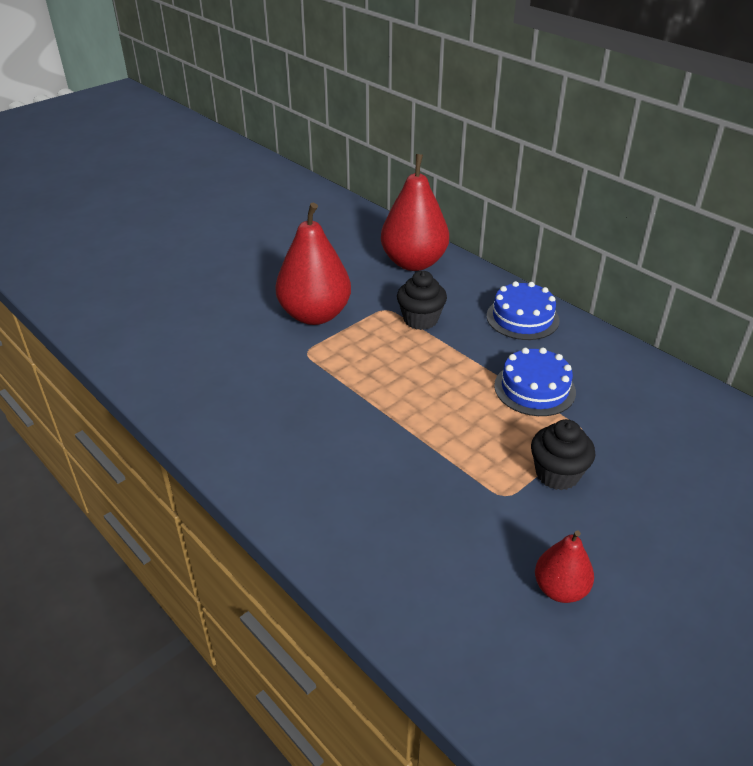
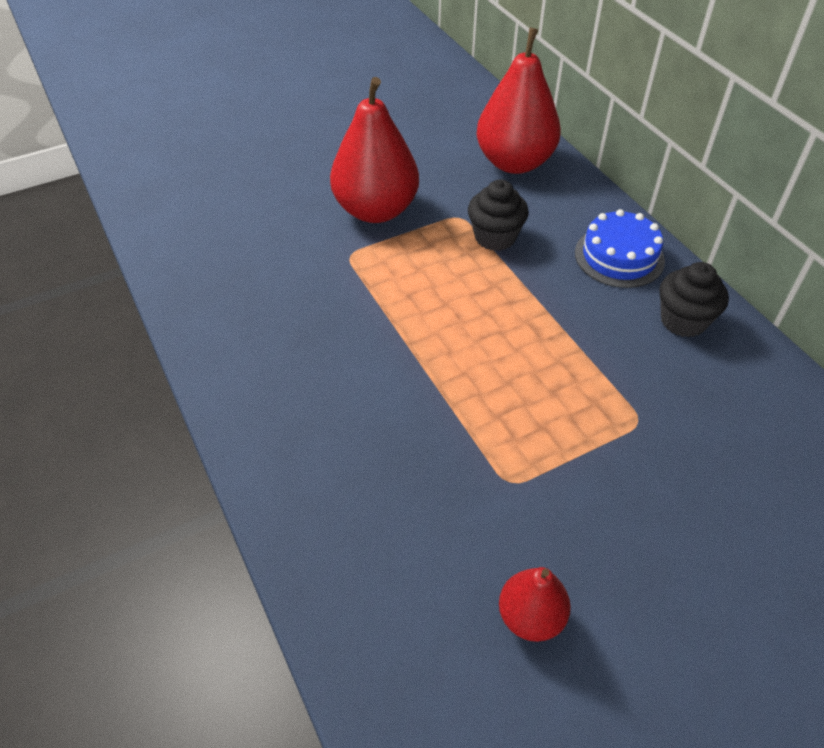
camera: 15 degrees right, 10 degrees up
blue cake [494,348,576,416] -> none
black cupcake [531,419,596,490] -> black cupcake moved to [659,262,729,338]

